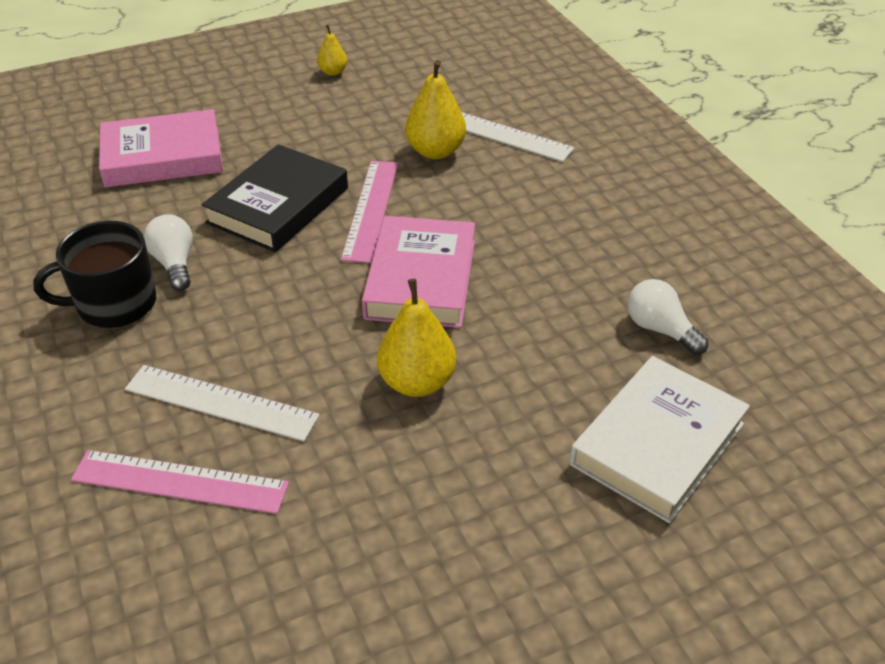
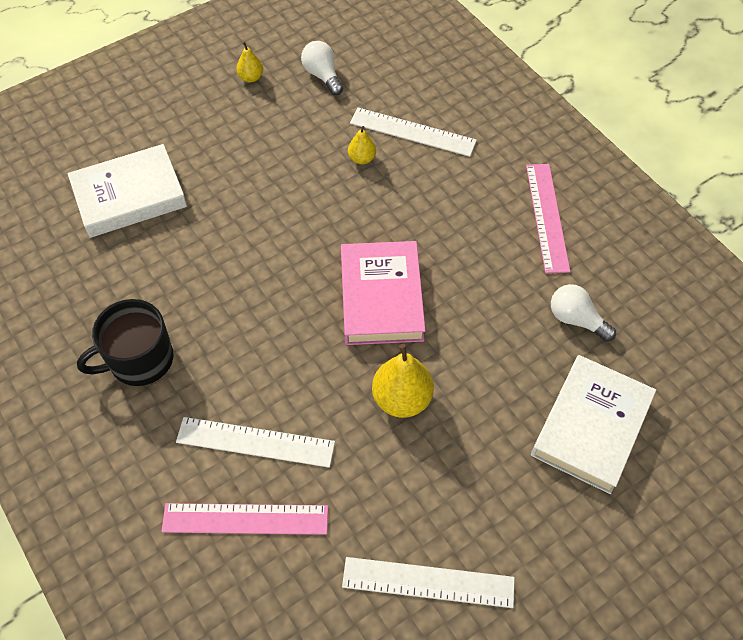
camera: 10 degrees left, 15 degrees up
pink book [99,109,223,188] -> white book [68,144,187,238]
white light bulb [144,214,193,291] -> white light bulb moved to [301,41,343,95]
black book [202,144,348,252] -> none
pink ruler [341,161,398,263] -> pink ruler moved to [526,164,571,273]
yellow pear [405,60,466,159] -> yellow pear [348,126,376,164], size x0.55
none -> white ruler [342,557,515,608]

